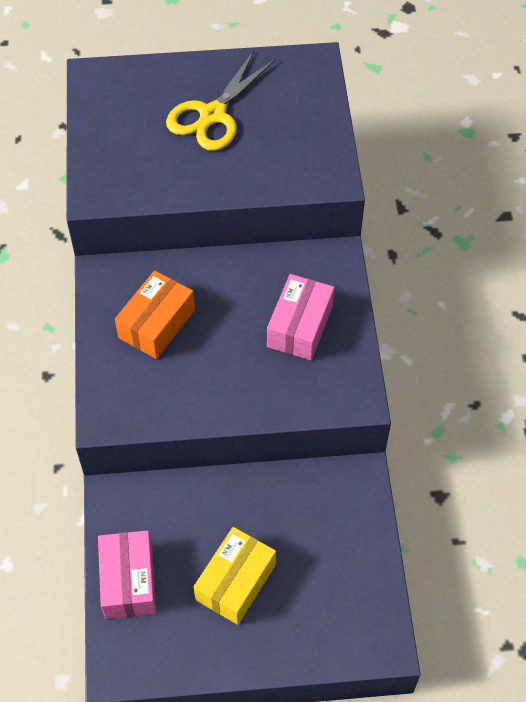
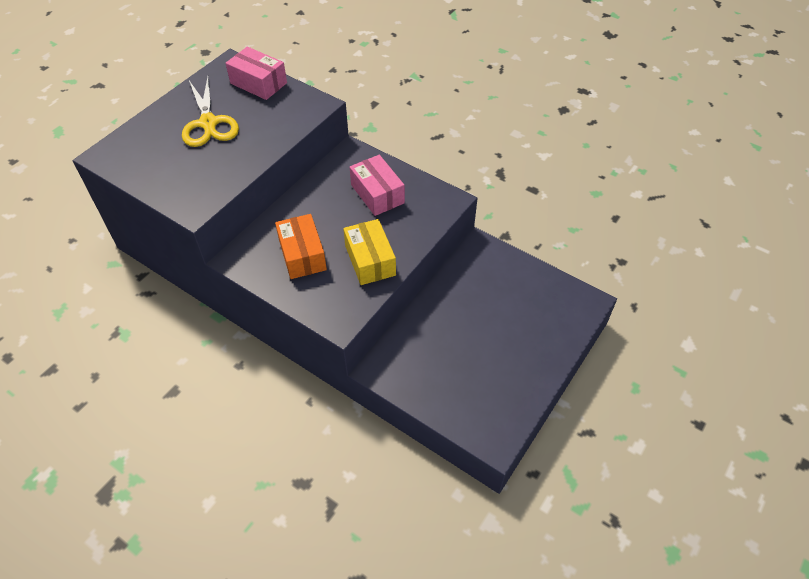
camera: 50 degrees left, 5 degrees down
pink box [98,530,156,619] -> pink box moved to [225,47,287,100]
yellow box [194,527,276,625] -> yellow box moved to [343,219,396,285]

